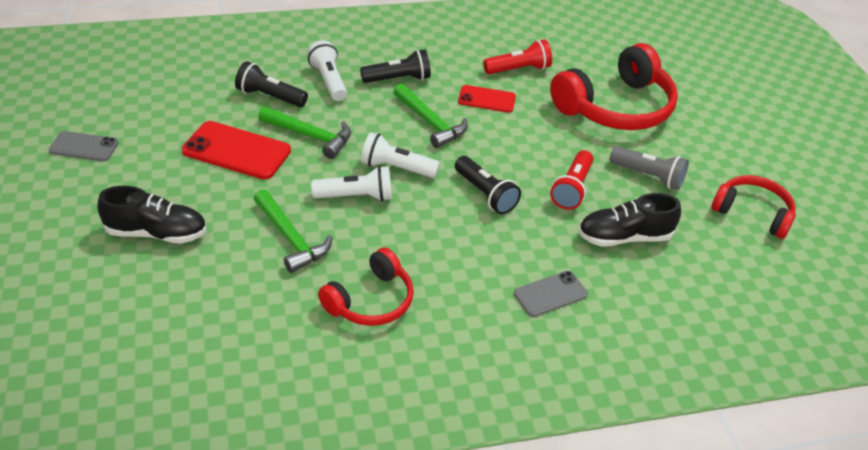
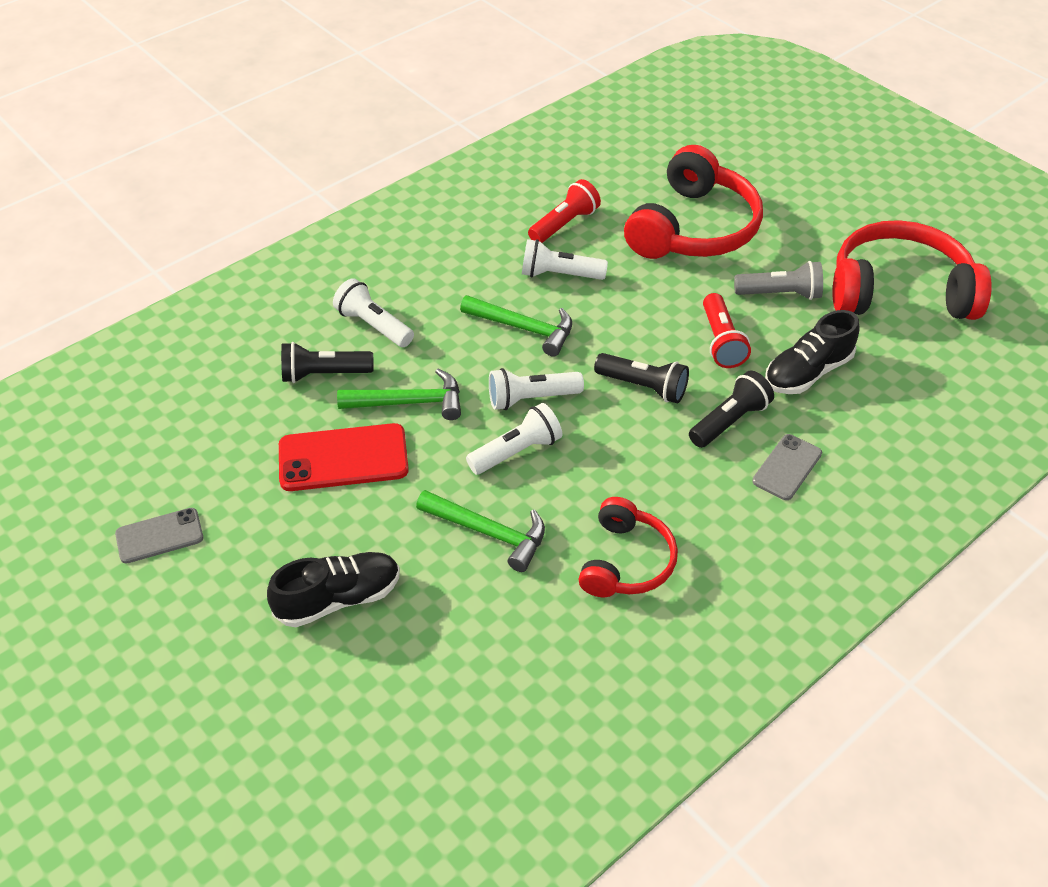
camera: 25 degrees left, 5 degrees up
black flashlight [360,49,431,83] -> black flashlight moved to [689,371,774,448]
red phone [458,85,516,112] -> white flashlight [522,239,608,280]
red headphones [712,175,796,239] -> red headphones [832,220,992,320], size x1.69

